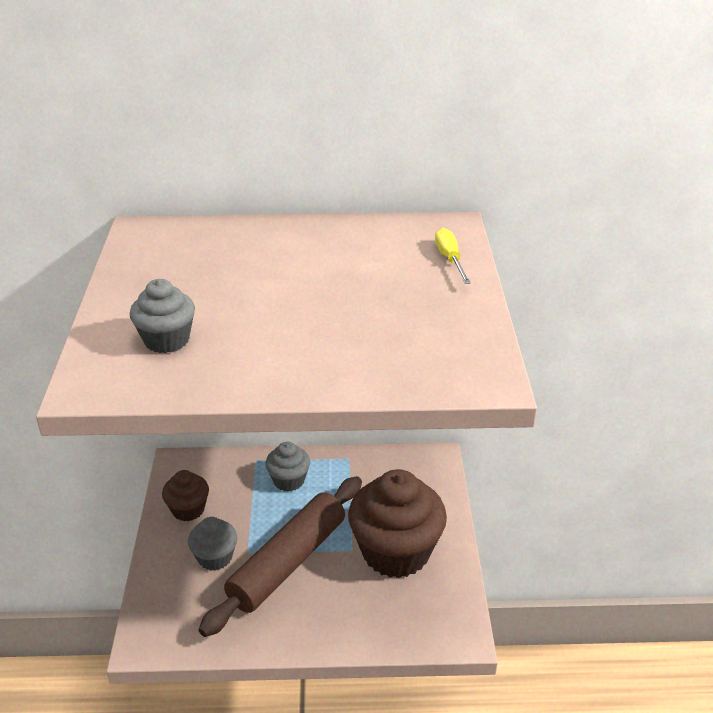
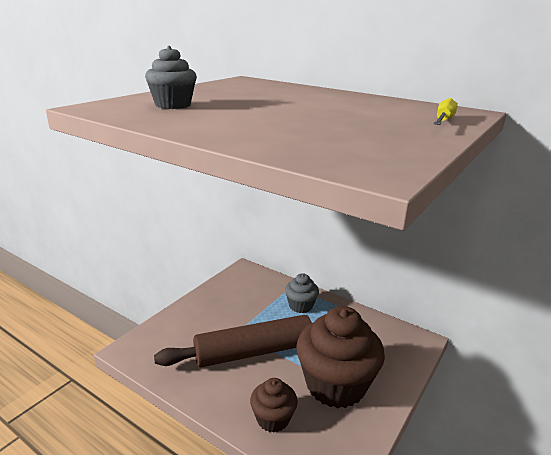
camera: 35 degrees right, 10 degrees down
brown cupcake [162,470,209,521] -> brown cupcake moved to [250,378,298,433]
grey cupcake [188,517,237,571] -> none

